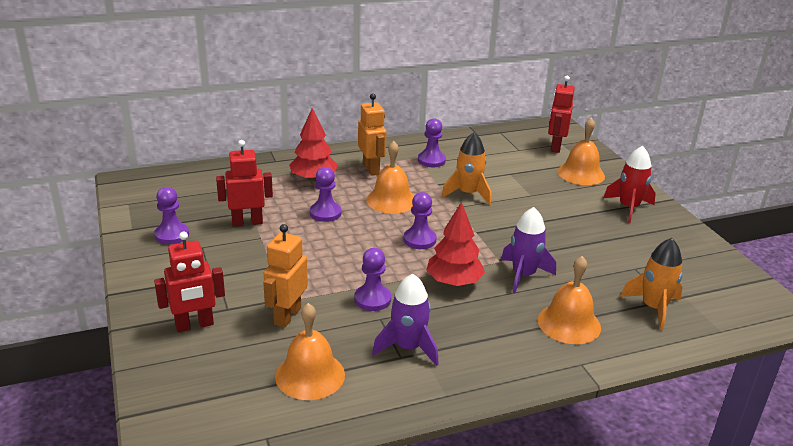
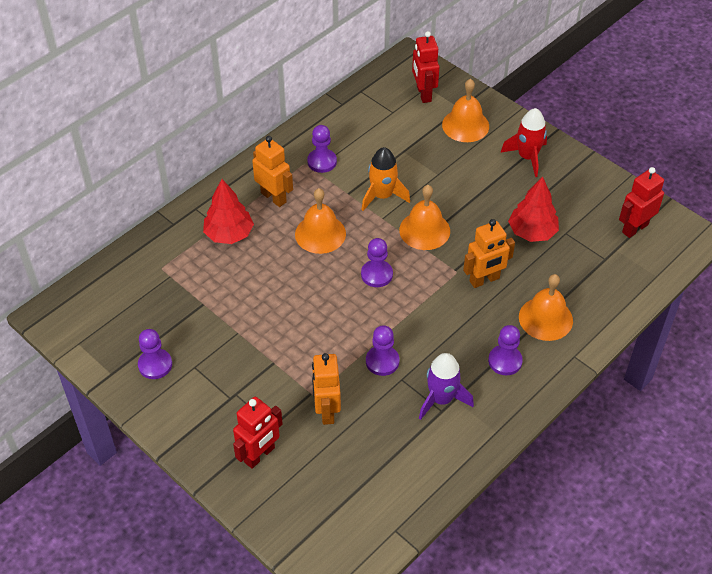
camera: 25 degrees left, 20 degrees up
red robot [216,140,273,226] -> red robot moved to [619,167,664,238]
orange bell [275,303,345,400] -> orange bell moved to [399,185,450,250]
purple pawn [310,167,341,222] -> purple pawn moved to [488,325,523,375]
red tree [426,202,485,286] -> red tree moved to [508,176,559,242]
purple rocket [501,207,556,293] -> orange robot [463,219,515,288]
orange rocket [620,238,683,330] -> none

